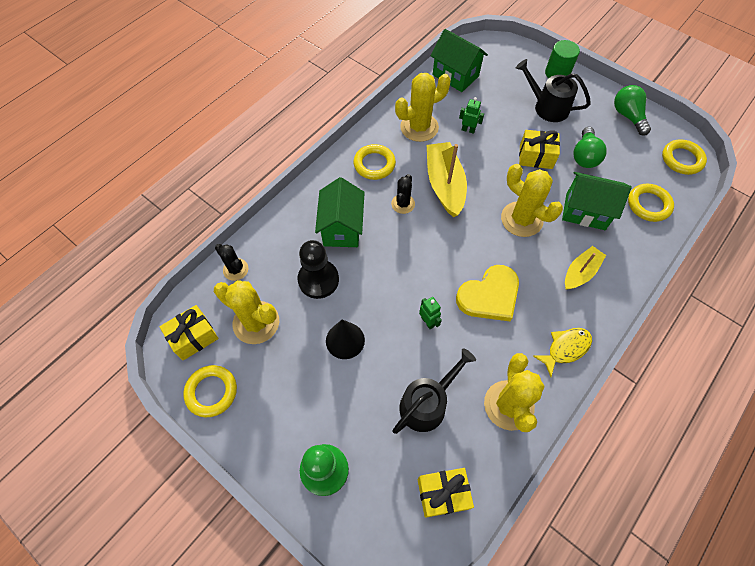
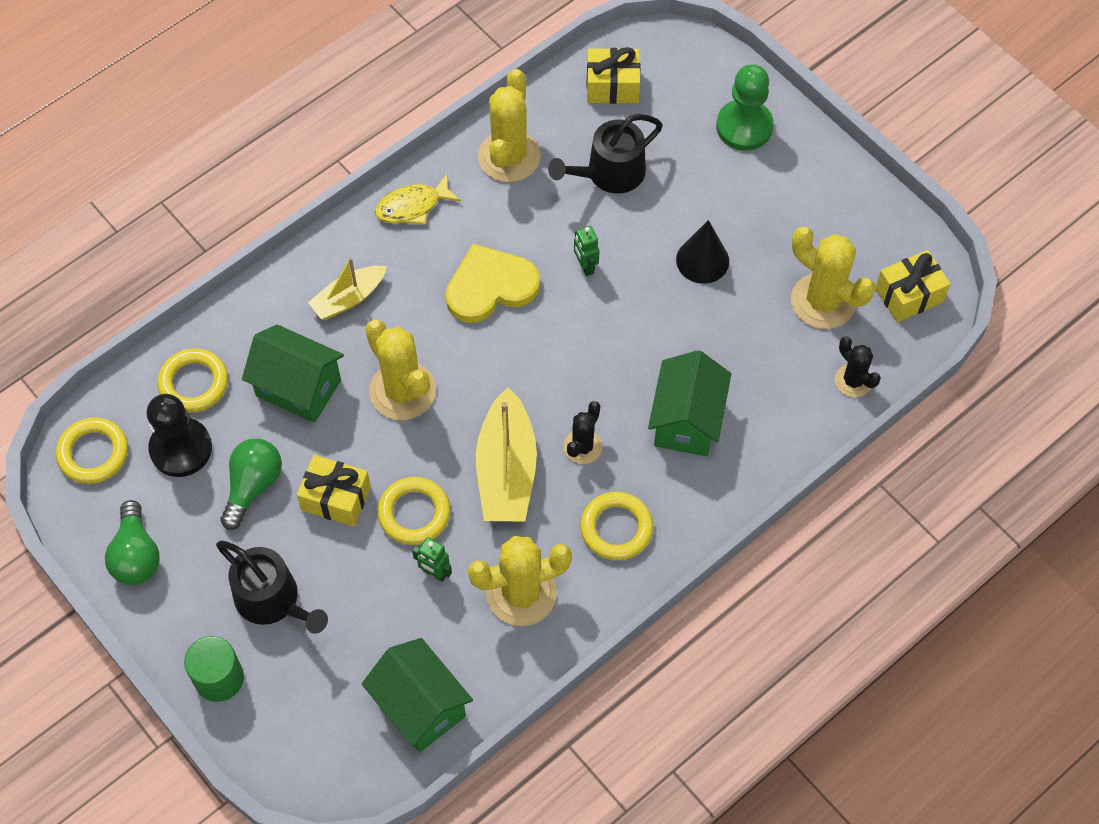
camera: 170 degrees left, 0 degrees up
yellow ring [183,365,237,417] -> yellow ring moved to [377,477,450,545]
black pawn [298,240,339,299] -> black pawn moved to [147,394,212,477]

